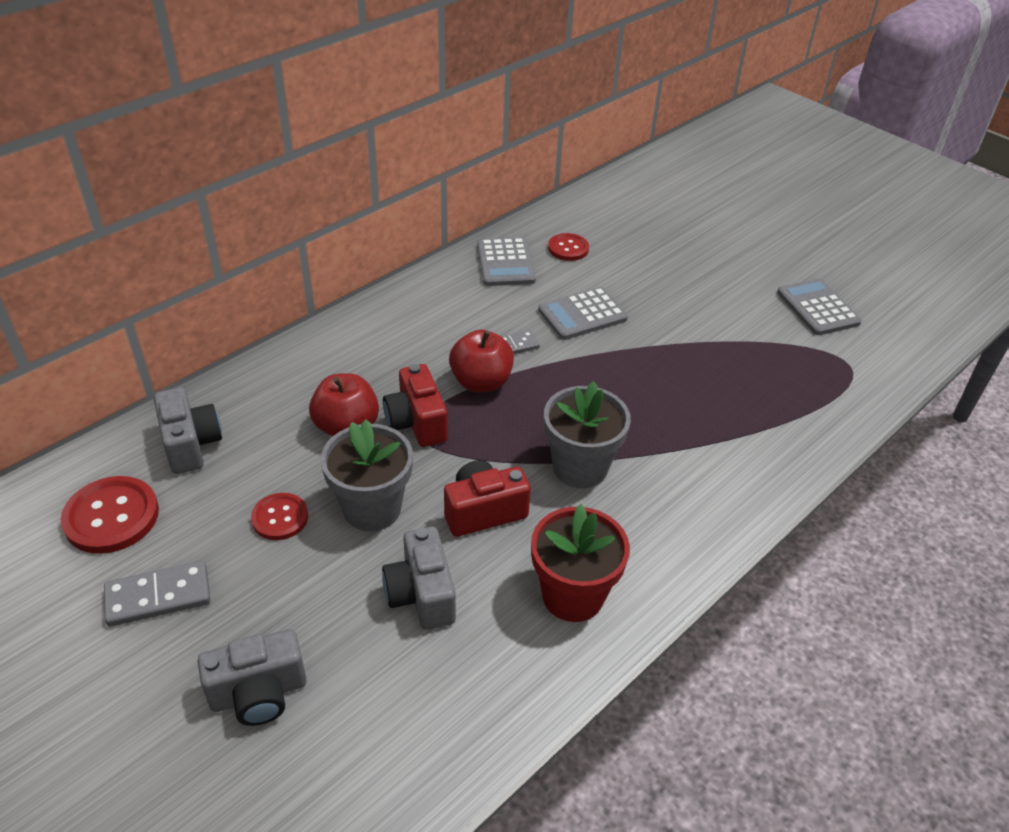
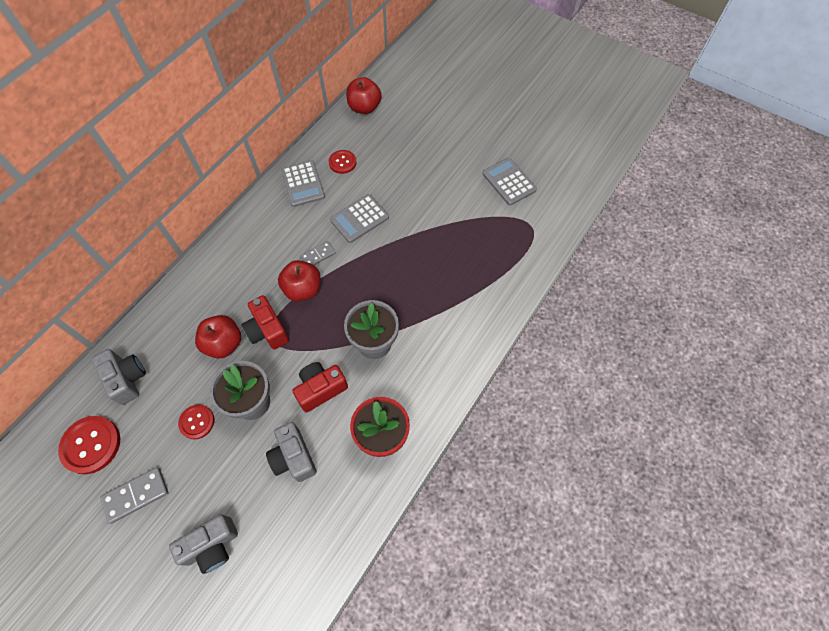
camera: 10 degrees left, 20 degrees up
none -> red apple [346,77,382,114]

